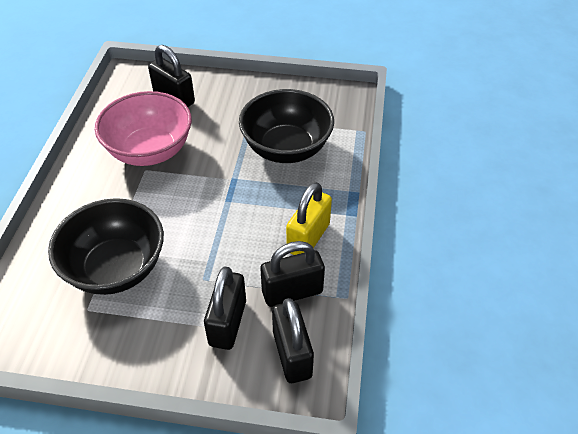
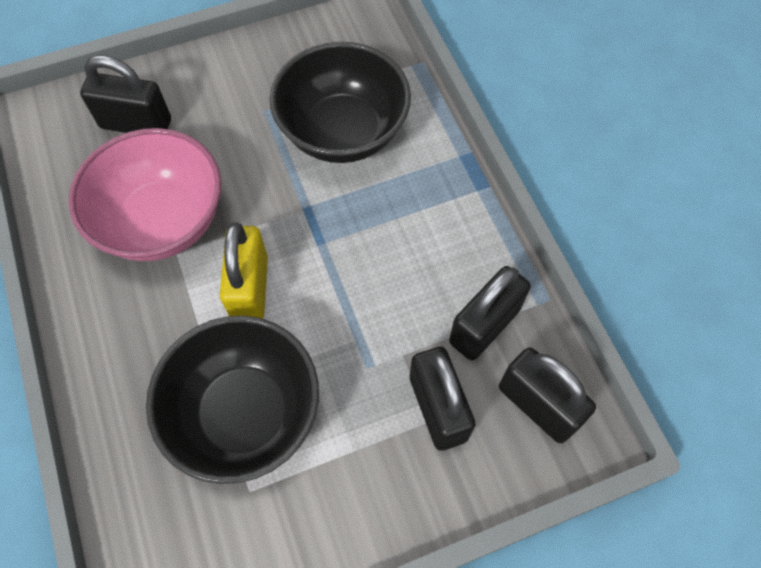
camera: 30 degrees left, 15 degrees up
yellow padlock [286,182,332,255] -> yellow padlock moved to [220,222,268,319]

